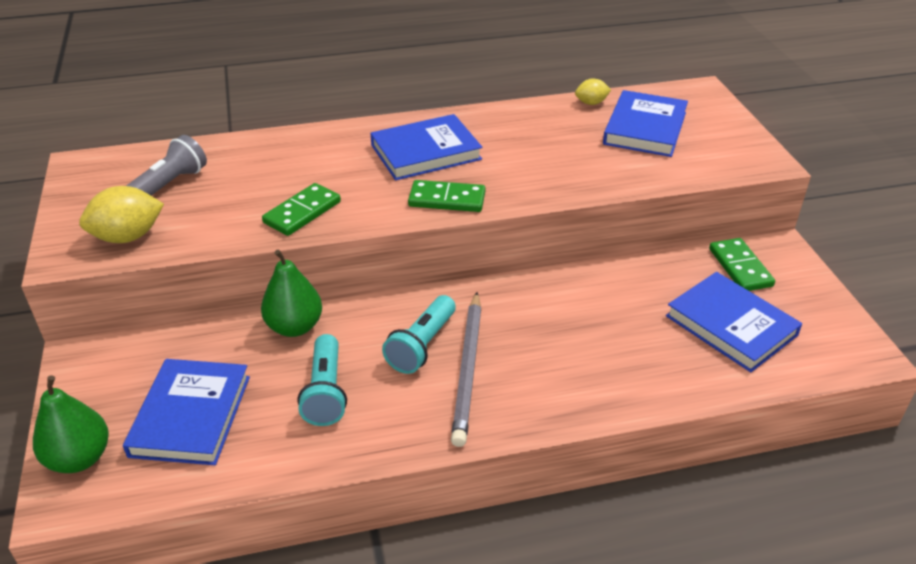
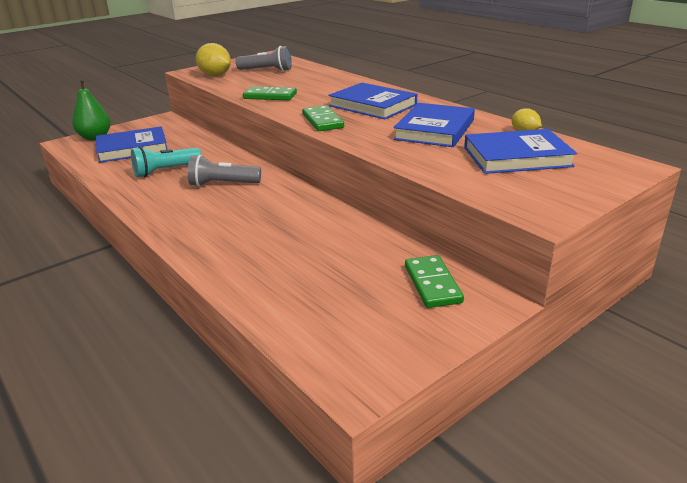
camera: 65 degrees right, 10 degrees down
green pear [261,249,322,337] -> none
turquoise flashlight [382,295,456,374] -> grey flashlight [188,155,261,187]
grey pencil [451,292,482,447] -> none
blue book [666,272,802,372] -> blue book moved to [393,103,475,147]
green domino [709,238,775,291] -> green domino turned 60 degrees counterclockwise [405,255,464,308]

